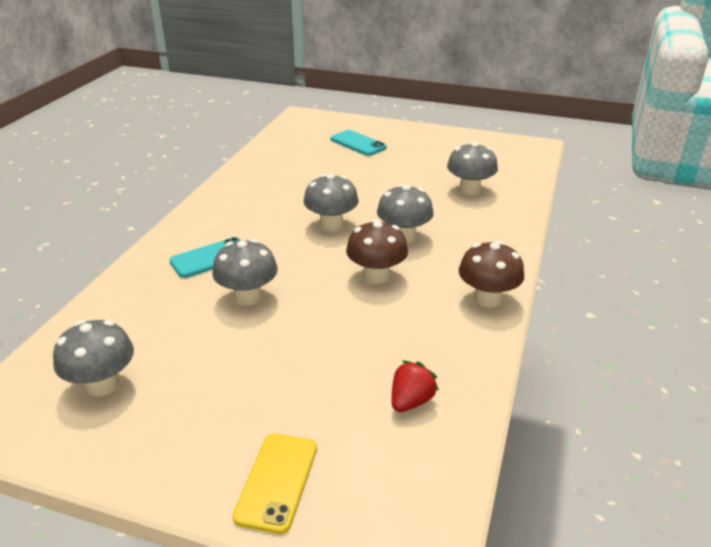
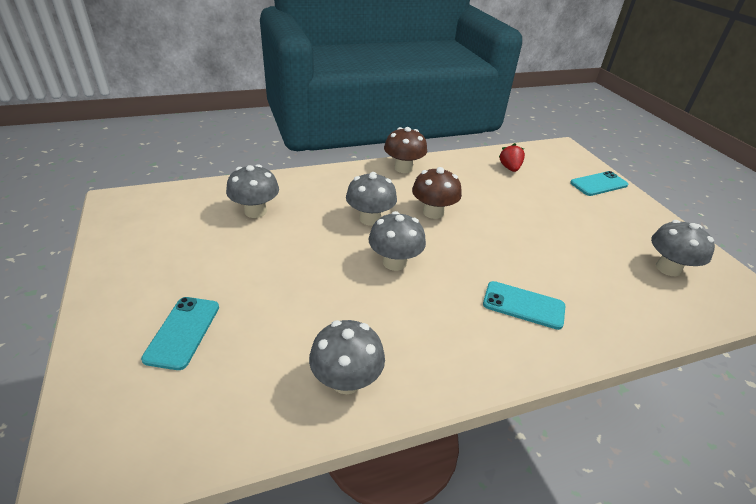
camera: 130 degrees left, 5 degrees up
grey mushroom [212,239,278,305] -> grey mushroom moved to [309,320,385,394]
yellow phone [233,433,317,534] -> turquoise phone [570,171,628,196]
red strawberry [392,360,439,412] -> red strawberry turned 90 degrees clockwise [499,143,525,172]

